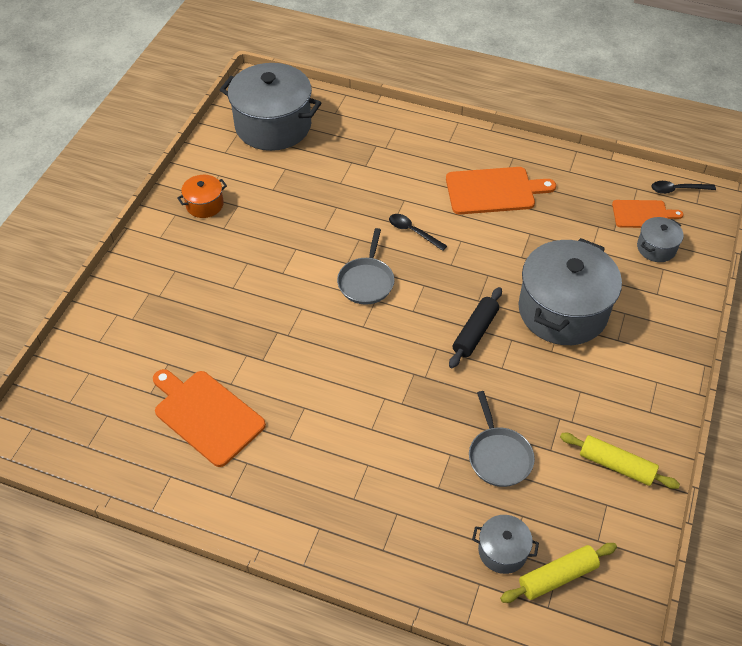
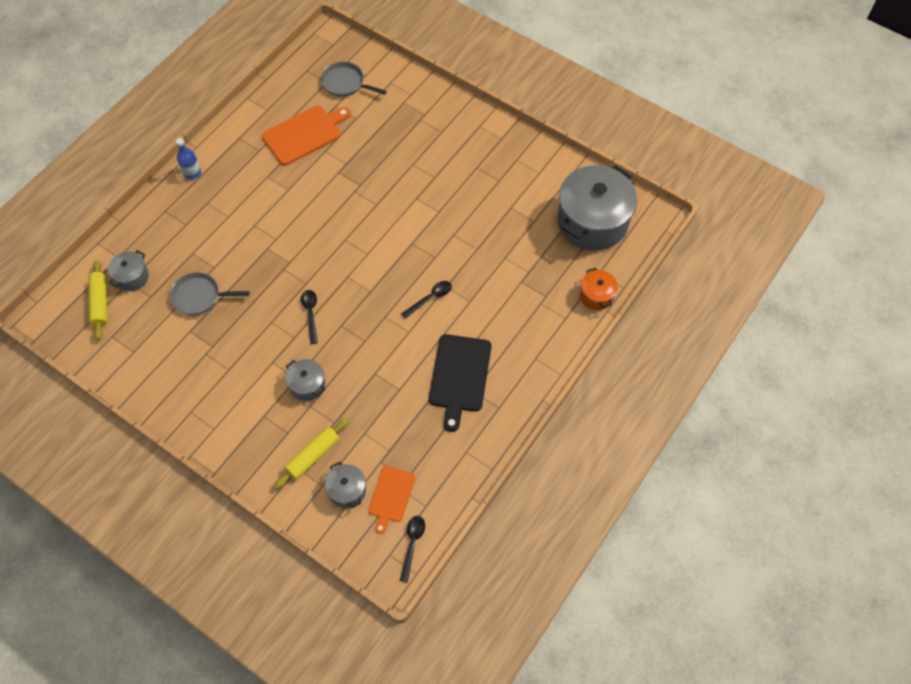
camera: 105 degrees right, 10 degrees up
orange pot [177,175,227,218] -> orange pot moved to [580,268,618,310]
grey pan [337,228,395,305] -> grey pan moved to [321,61,387,97]
orange cutting board [446,167,556,214] -> black cutting board [429,334,492,432]
black rolling pin [449,287,502,368] -> black spoon [301,290,318,344]
grey pot [519,238,622,345] -> grey pot [286,359,325,401], size x0.46
yellow rolling pin [560,433,680,489] -> yellow rolling pin moved to [274,418,349,489]
none -> blue bottle [176,138,201,180]

